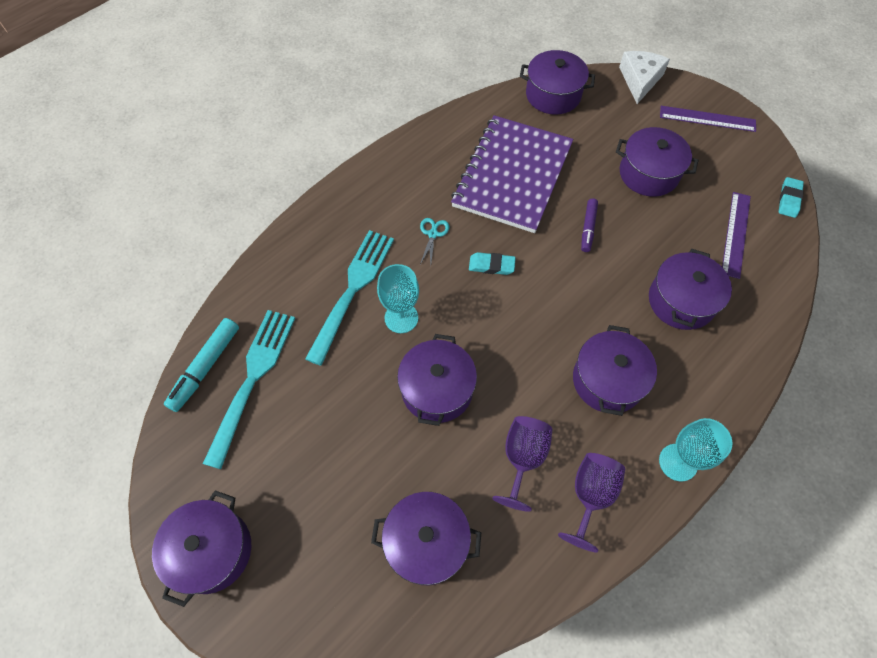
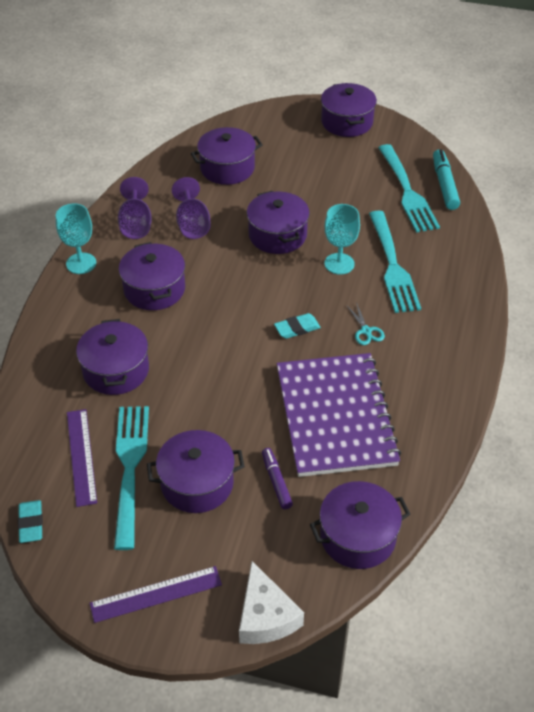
camera: 150 degrees right, 15 degrees down
purple marker [581,198,598,252] -> purple marker moved to [262,448,293,509]
none -> turquoise fork [114,406,149,550]

